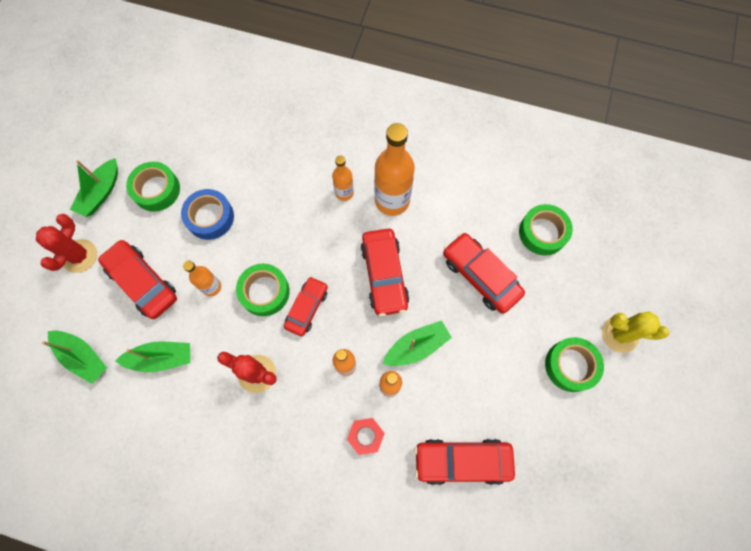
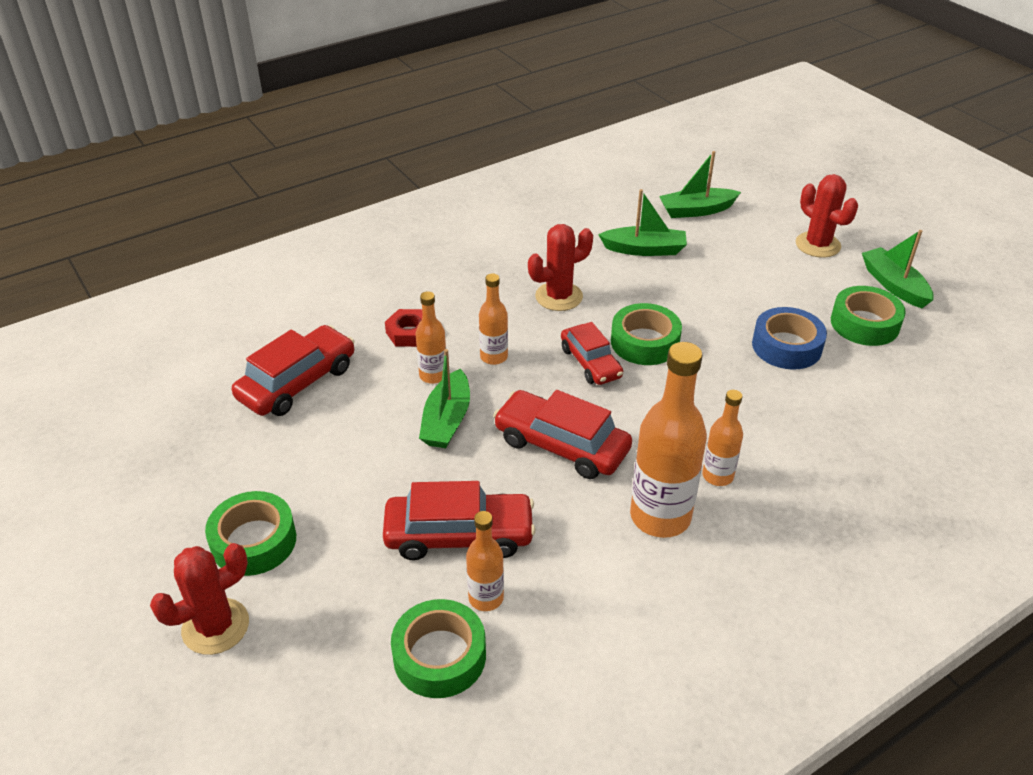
camera: 130 degrees right, 30 degrees down
red car [98,240,177,319] -> none
green boat [116,341,190,372] -> green boat turned 120 degrees counterclockwise [598,189,687,256]
orange bottle [183,261,221,296] -> orange bottle moved to [466,511,504,611]
yellow cactus [602,311,669,353] -> red cactus [150,543,249,655]

